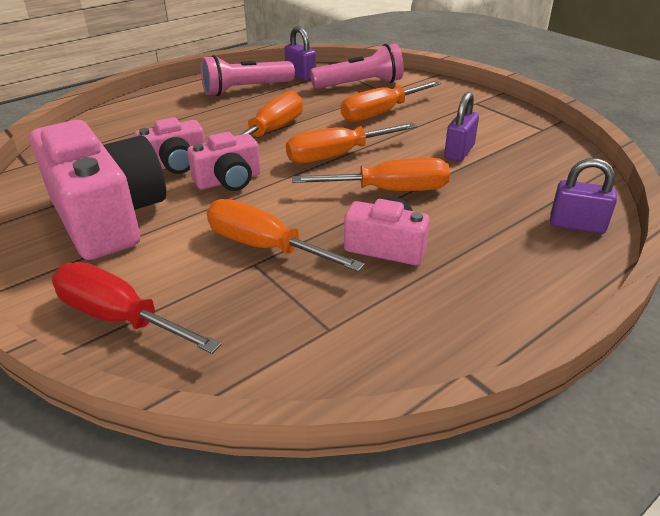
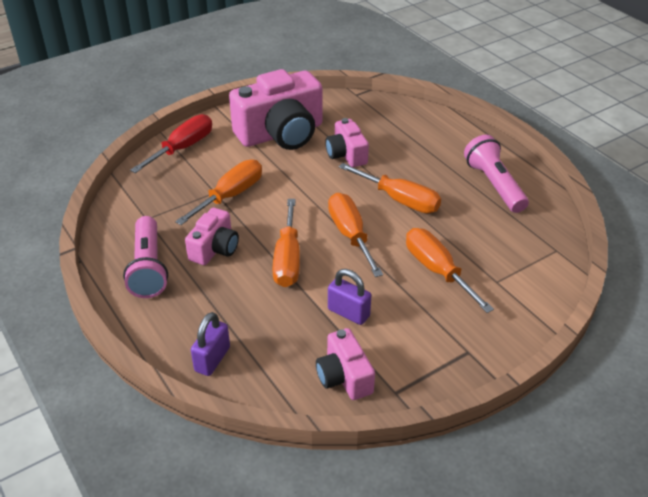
camera: 95 degrees right, 5 degrees up
pink camera [187,132,261,191] -> pink camera moved to [316,328,375,400]
purple padlock [285,26,316,81] -> none
pink flashlight [310,43,404,89] -> pink flashlight moved to [123,216,168,298]

